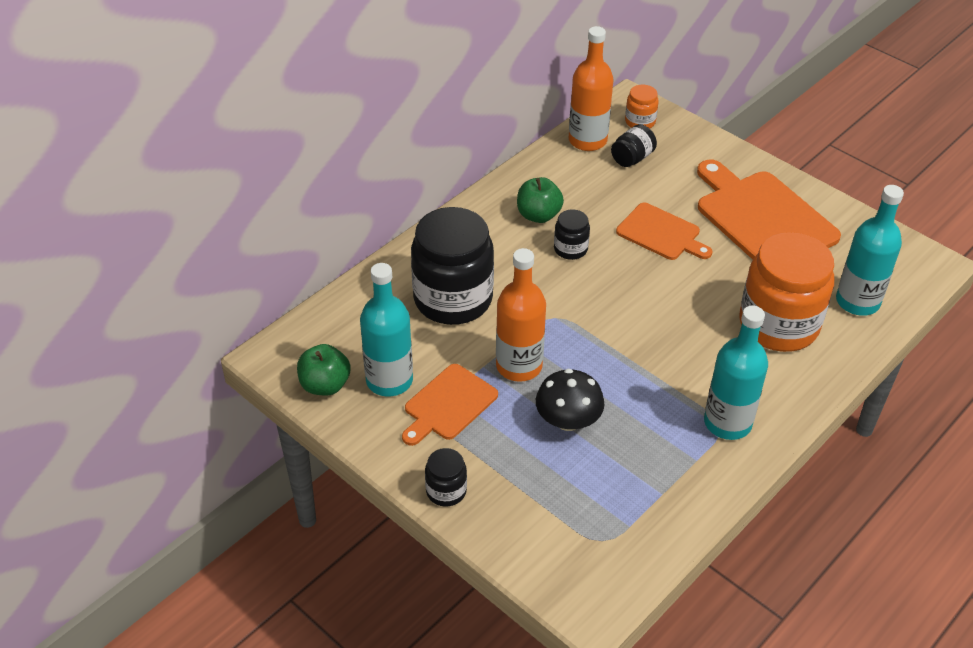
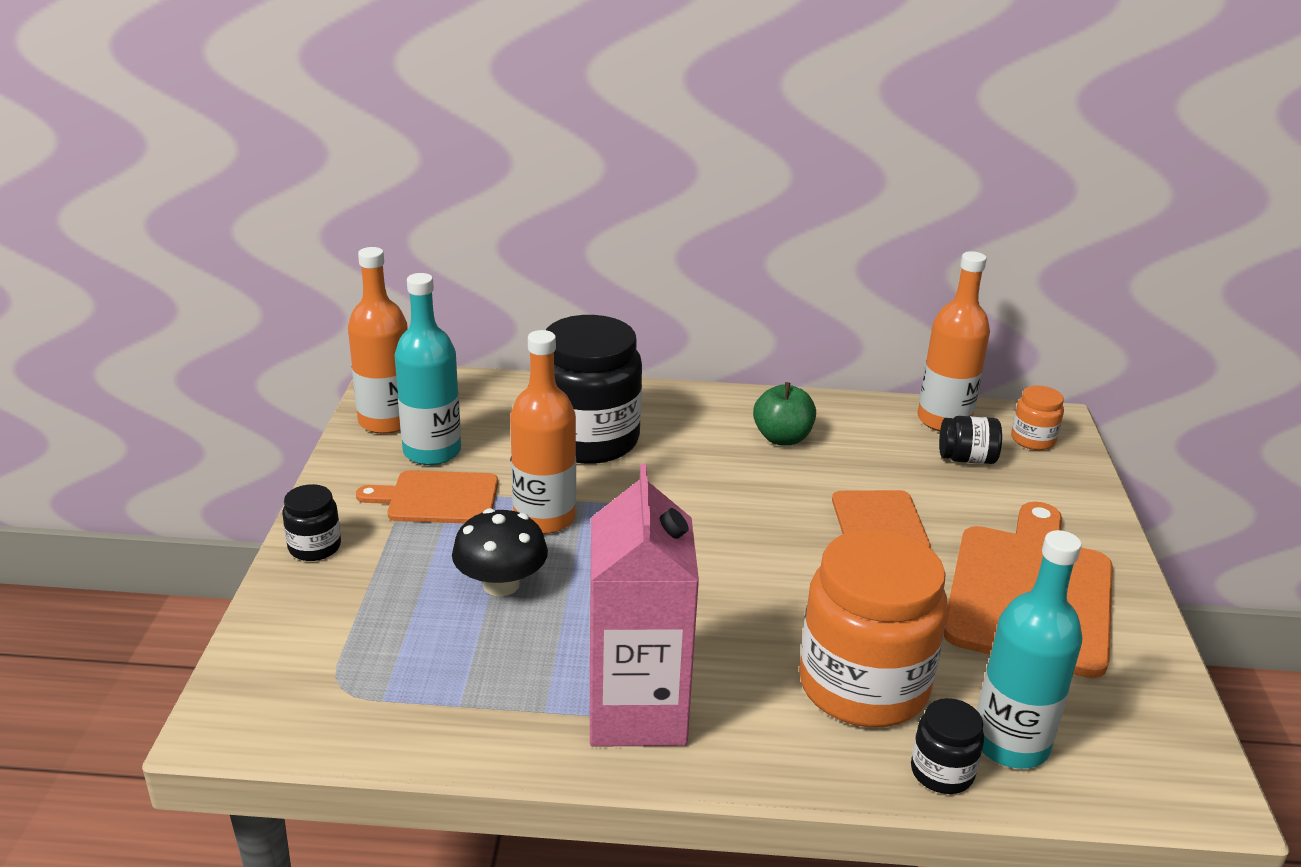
camera: 50 degrees right, 15 degrees down
green apple [297,344,351,396] -> orange bottle [348,247,408,434]
black jar [554,210,590,260] -> black jar moved to [911,698,984,794]
turquoise bottle [704,306,768,440] -> pink carton [589,464,699,747]

